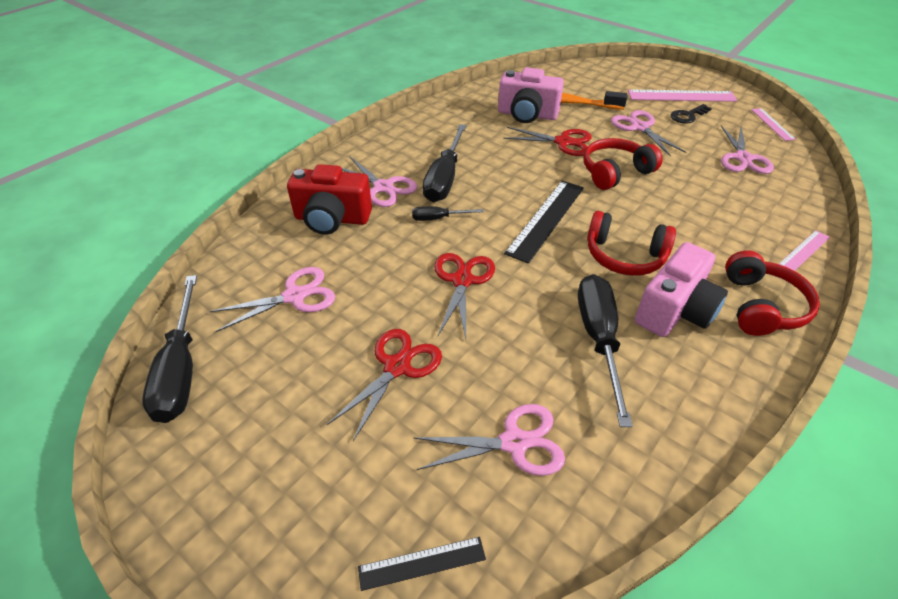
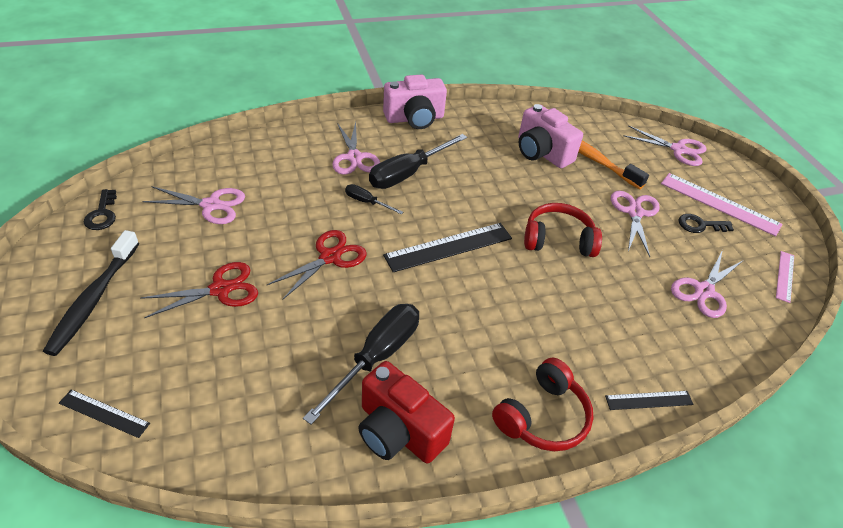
camera: 30 degrees right, 0 degrees up
black screwdriver [142,275,197,423] -> black key [84,189,117,230]
red camera [287,164,372,234] -> red camera moved to [358,361,455,464]
pink scissors [413,404,565,476] -> pink scissors moved to [623,126,707,166]
red scissors [503,127,592,156] -> none
red headphones [587,211,676,276] -> none
pink camera [635,242,728,337] -> pink camera moved to [383,74,447,129]
pink ruler [779,230,830,271] -> black ruler [605,391,694,410]
none -> black toothbrush [43,230,139,356]

